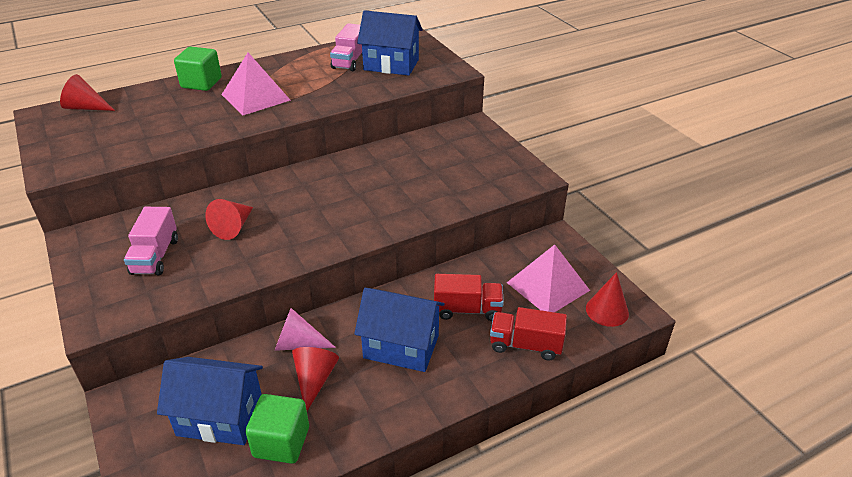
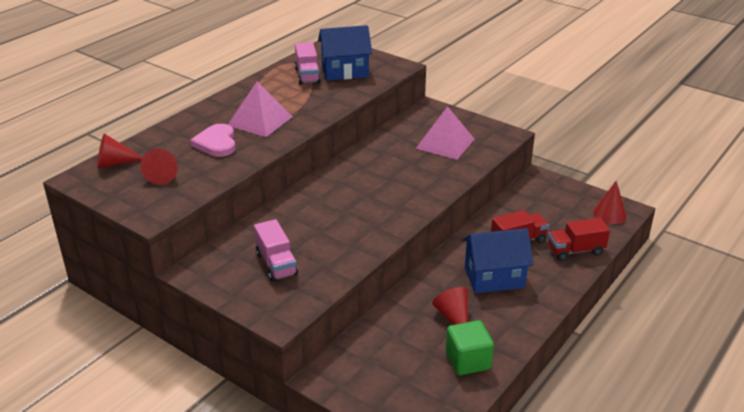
camera: 25 degrees left, 5 degrees down
blue house [157,357,263,445] -> none
green cube [174,47,222,91] -> none
red cone [205,199,253,240] -> red cone moved to [140,149,178,185]
pink cone [275,308,336,351] -> none
pink pyramid [507,245,590,312] -> pink pyramid moved to [416,106,474,160]
none -> pink heart [190,124,236,157]

